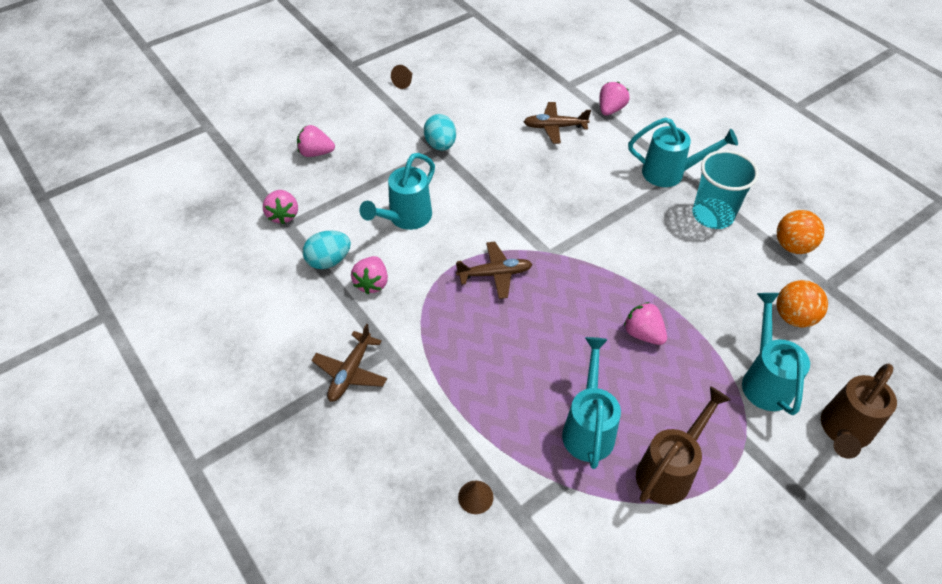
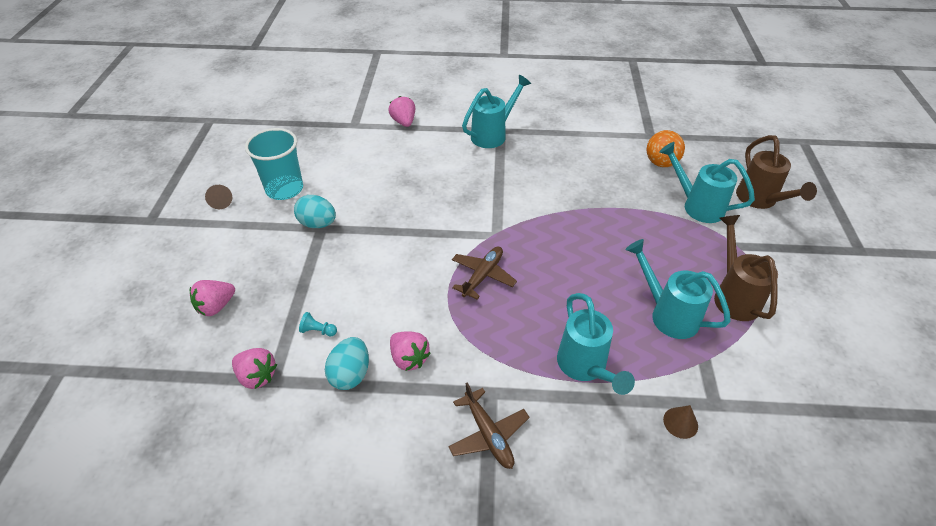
camera: 50 degrees left, 5 degrees down
turquoise watering can [360,153,435,230] -> turquoise watering can moved to [557,293,635,395]
brown plane [524,102,591,144] -> none
pink strawberry [624,302,667,345] -> none
turquoise cup [693,150,759,229] -> turquoise cup moved to [245,128,303,200]
orange ball [777,210,824,254] -> none
none -> turquoise pawn [299,312,337,336]

